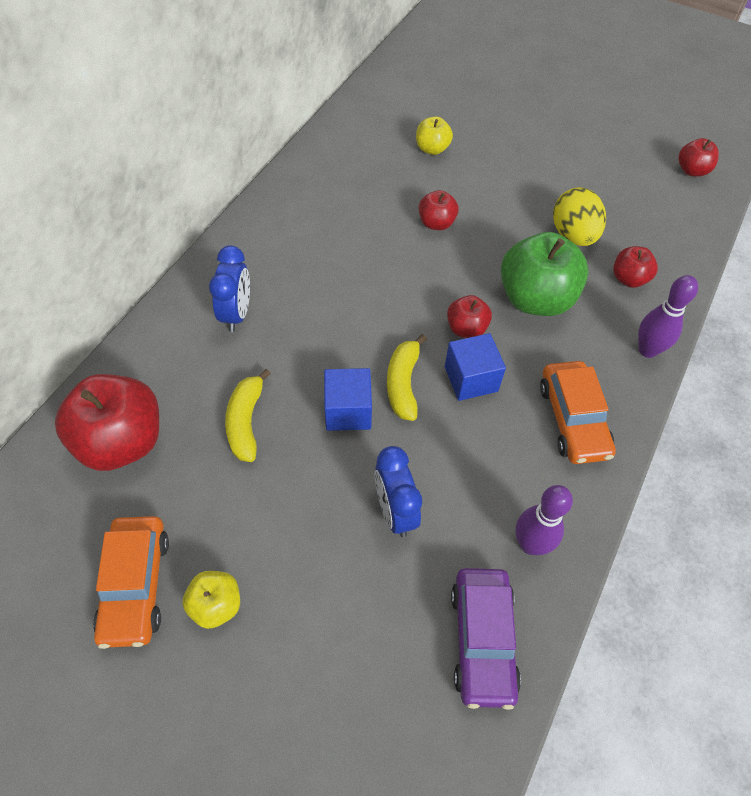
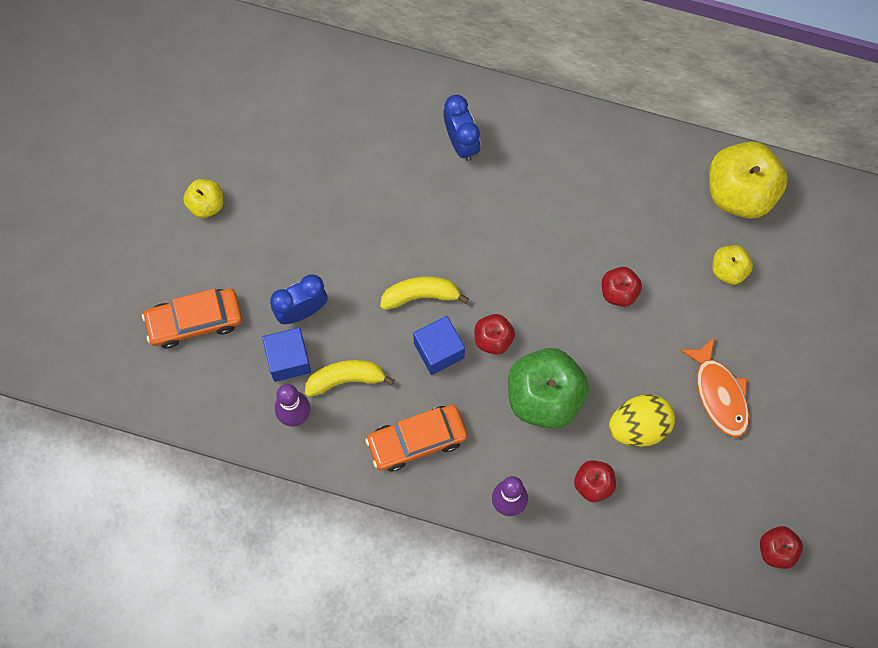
camera: 80 degrees right, 15 degrees up
red apple [55,374,159,471] -> none
orange car [93,516,169,649] -> orange car moved to [142,289,242,349]
blue clock [209,246,250,332] -> blue clock turned 105 degrees counterclockwise [444,95,481,161]
yellow banana [225,369,271,462] -> yellow banana moved to [305,360,394,397]
blue cube [324,368,372,431] -> blue cube moved to [262,327,311,382]
purple car [451,568,521,710] -> none
none -> orange fish [680,337,749,437]
none -> yellow apple [709,141,788,219]

